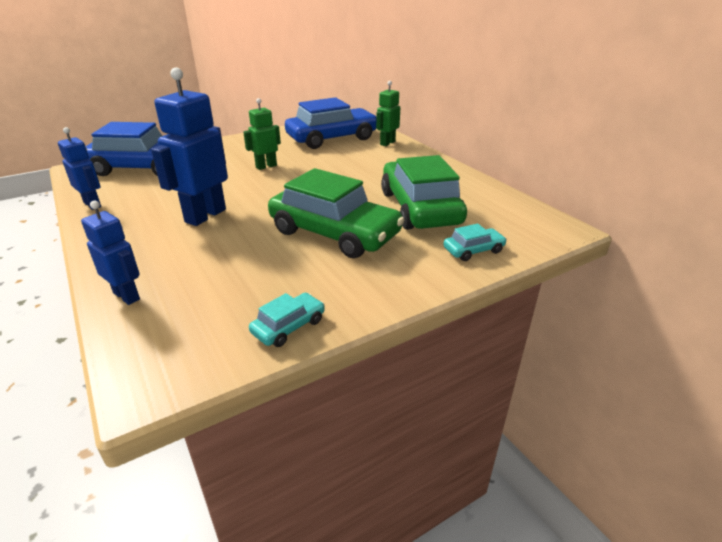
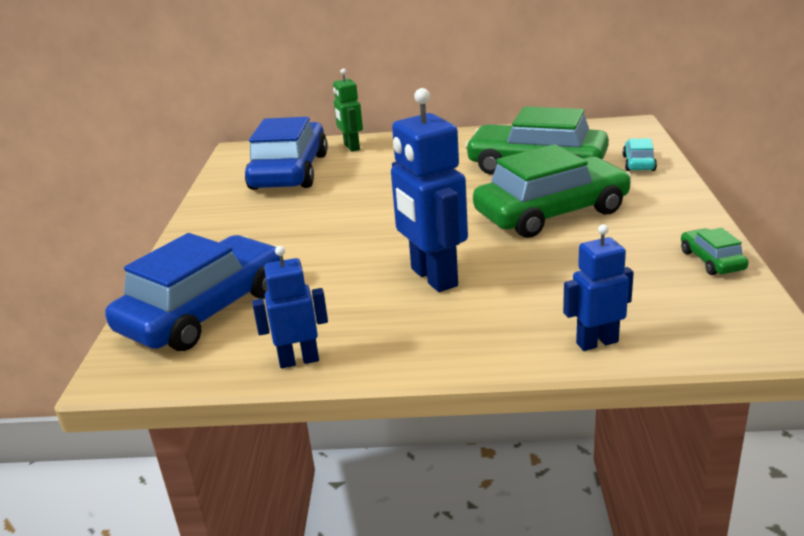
camera: 55 degrees left, 5 degrees down
green robot [243,98,281,170] -> none
turquoise car [249,293,325,347] -> green car [681,228,749,275]

